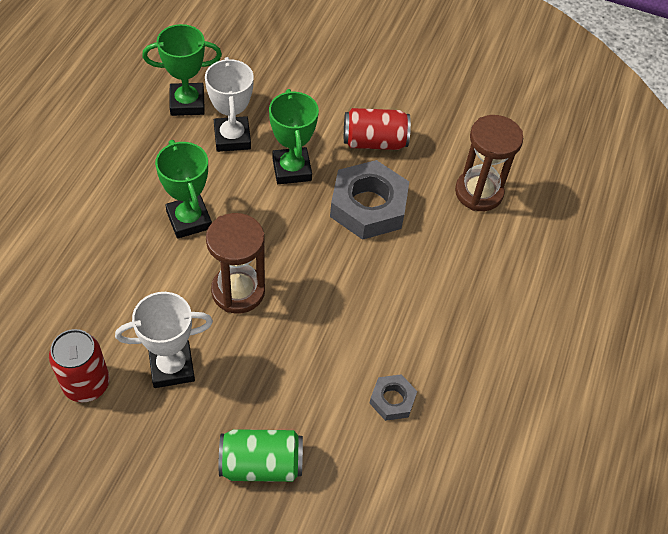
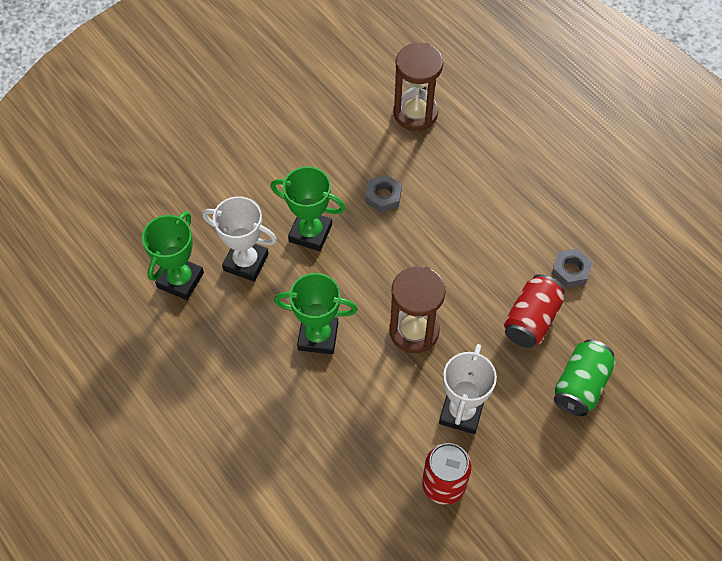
camera: 55 degrees left, 5 degrees up
grey nut [330,160,409,240] -> grey nut [366,174,402,213], size x0.50
red can [344,108,411,150] -> red can moved to [504,274,565,348]

